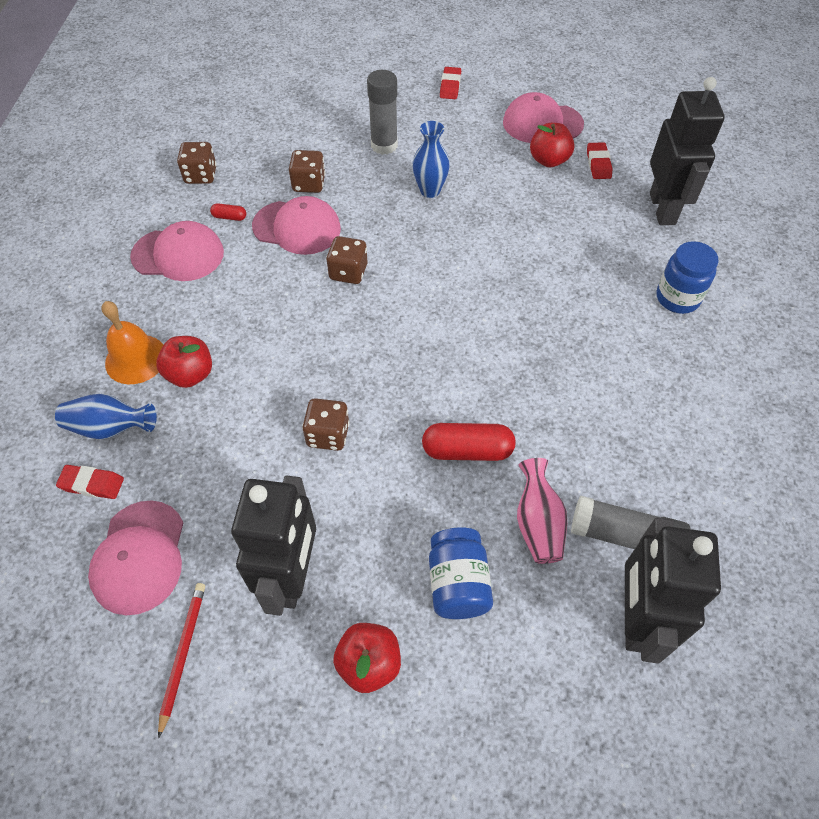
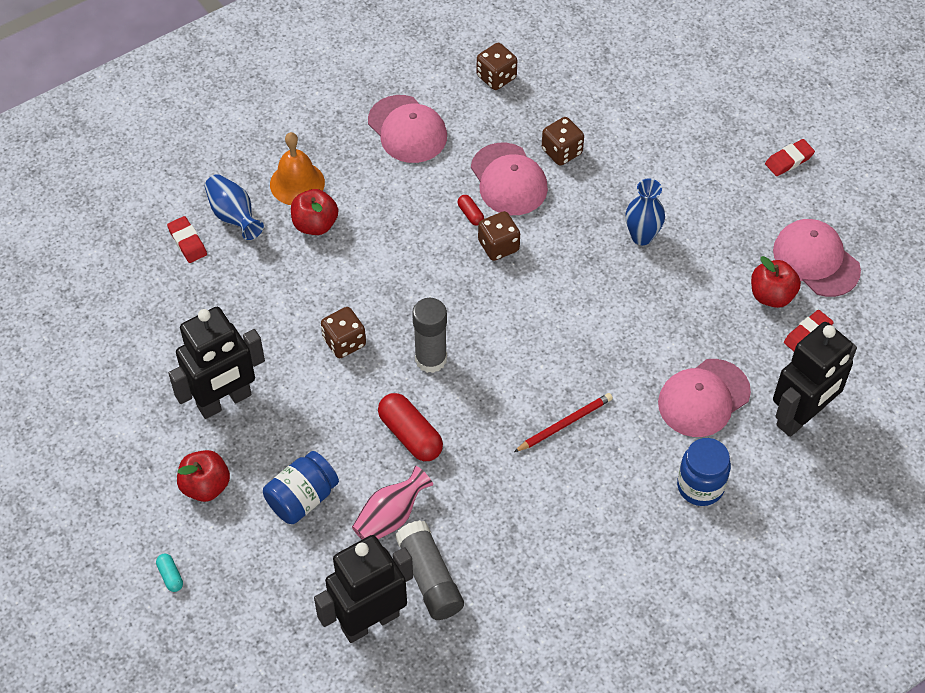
camera: 50 degrees right, 0 degrees up
pink cap [88,500,184,615] -> pink cap moved to [658,359,751,437]
red pencil [158,583,205,739] -> red pencil moved to [514,393,613,452]
red capsule [210,203,246,221] -> red capsule moved to [458,195,484,226]
grey glue stick [367,70,398,155] -> grey glue stick moved to [412,298,447,373]
none -> turquoise capsule [156,553,183,592]

